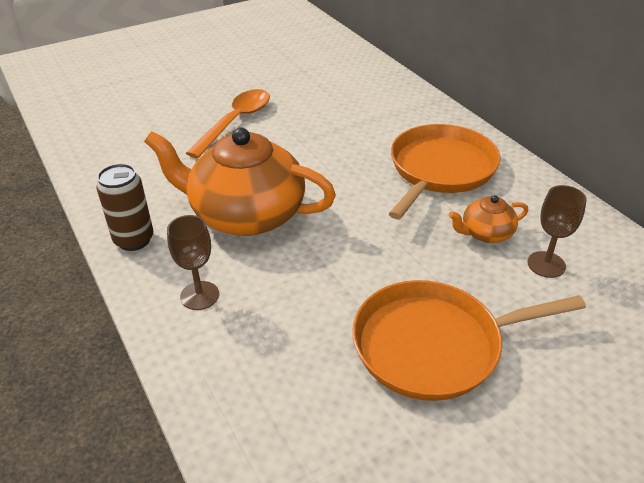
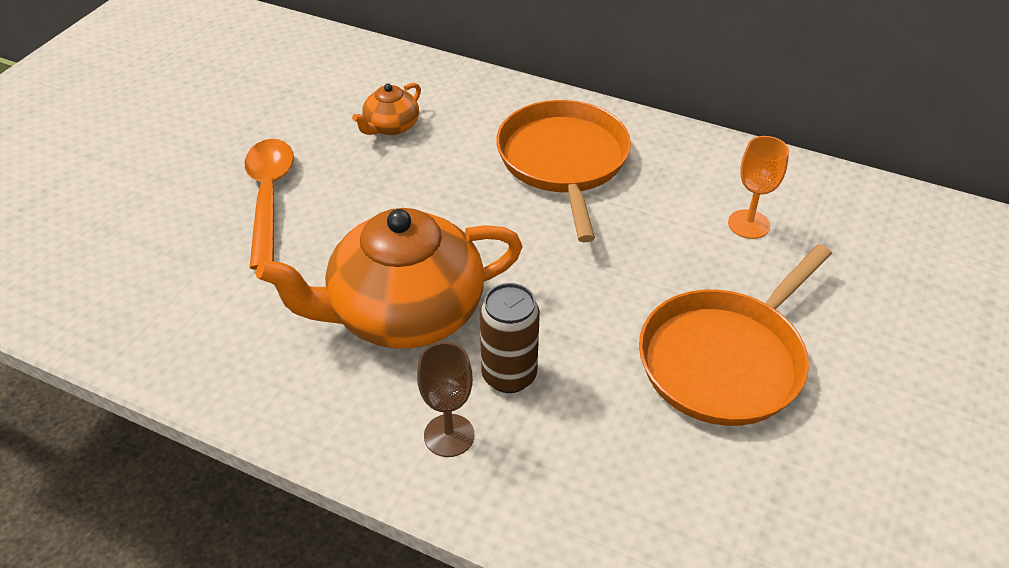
camera: 35 degrees left, 5 degrees up
brown can [97,164,153,251] -> brown can moved to [480,283,540,393]
orange teapot [449,195,528,243] -> orange teapot moved to [352,83,421,135]
brown goblet [528,185,587,278] -> orange goblet [728,136,789,239]

